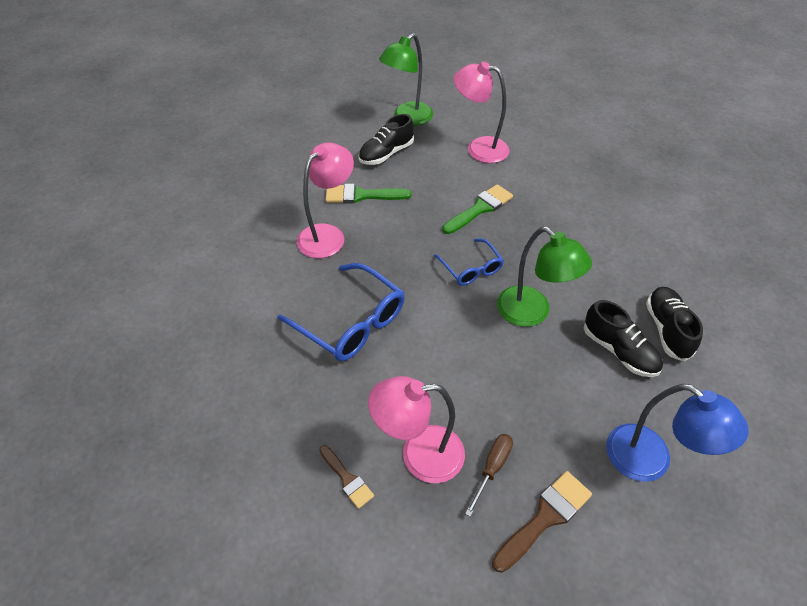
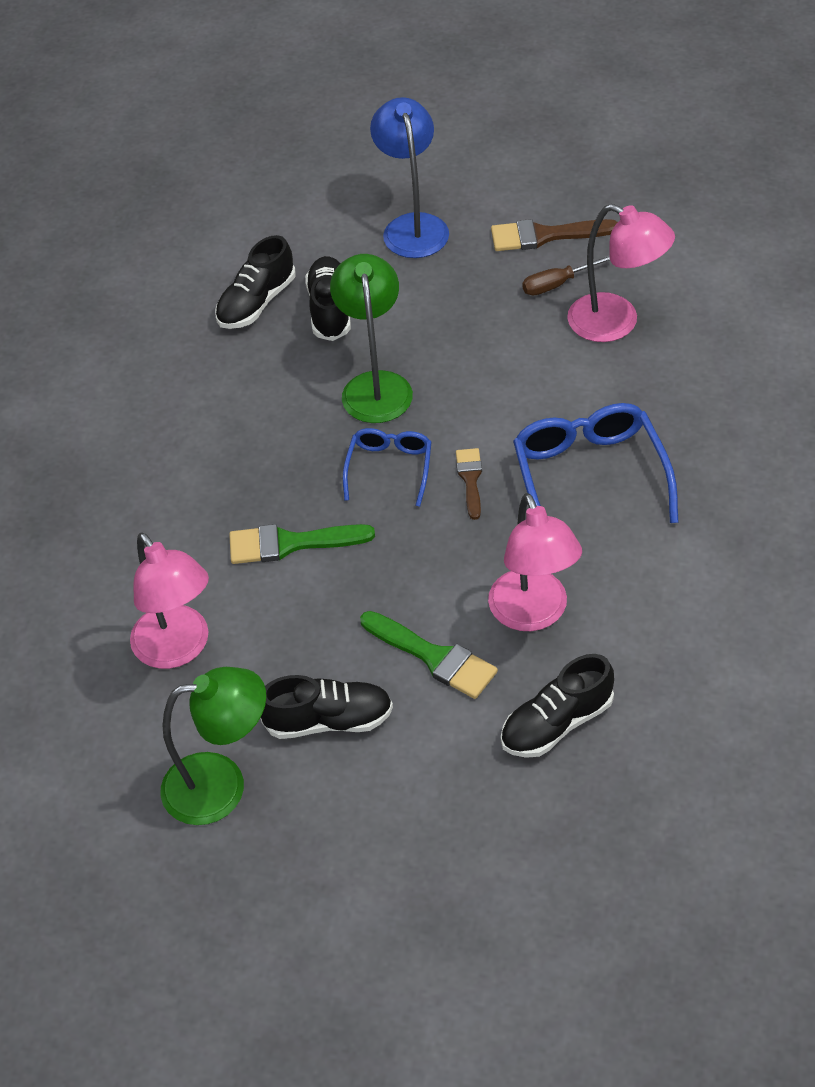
camera: 140 degrees left, 0 degrees up
pink lamp [297,142,354,258] -> pink lamp turned 90 degrees counterclockwise [488,493,582,631]
brown brush [320,445,374,509] -> brown brush moved to [456,448,482,520]
none -> black shoe [501,654,614,758]

